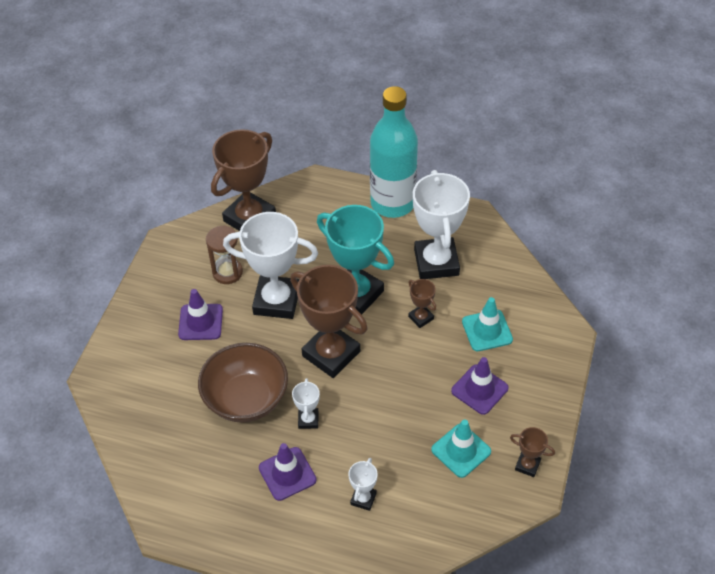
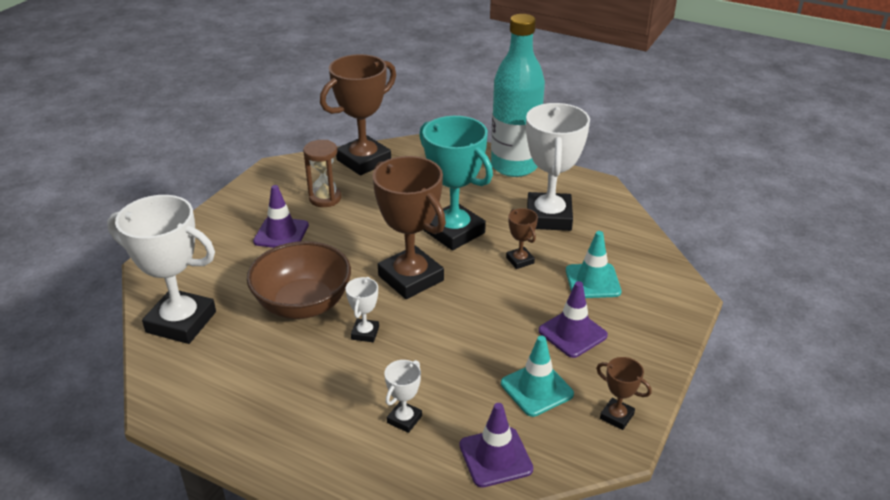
camera: 10 degrees right, 15 degrees down
white trophy [223,212,318,319] -> white trophy moved to [107,195,216,344]
purple traffic cone [259,443,317,501] -> purple traffic cone moved to [459,403,533,488]

